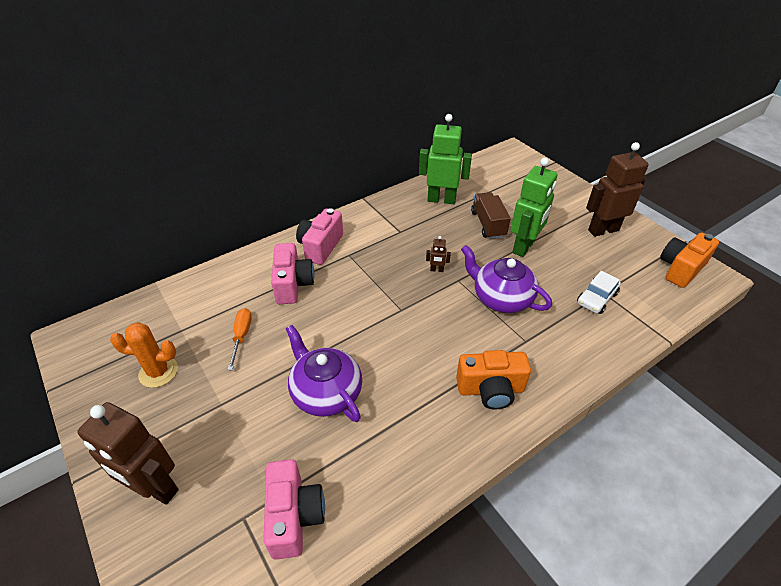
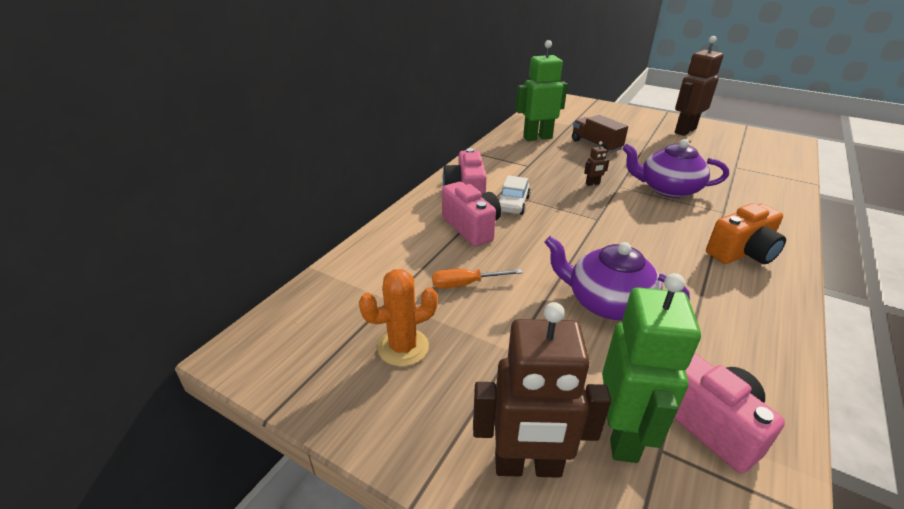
camera: 25 degrees left, 10 degrees down
orange screwdriver [227,308,252,370] -> orange screwdriver turned 75 degrees counterclockwise [432,269,523,289]
green robot [511,158,557,257] -> green robot moved to [602,273,701,463]
white car [577,271,621,314] -> white car moved to [498,175,531,215]
orange camera [660,232,719,288] -> none

